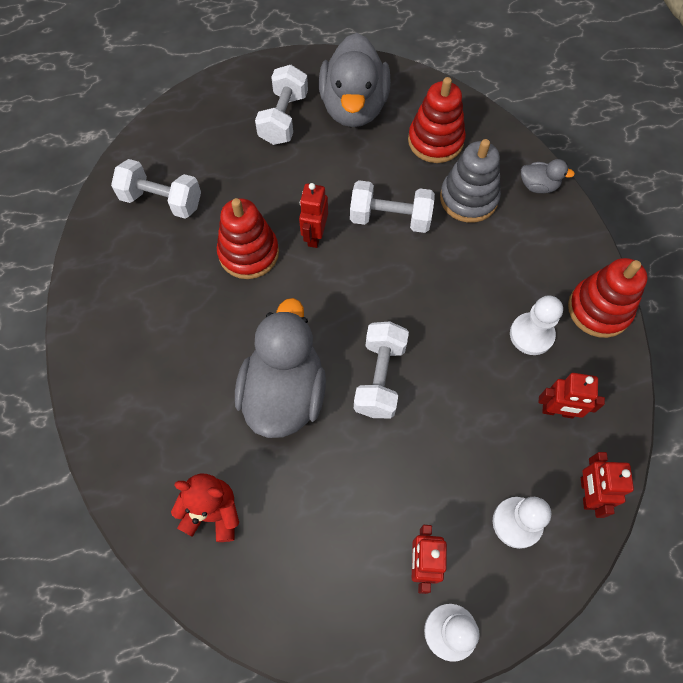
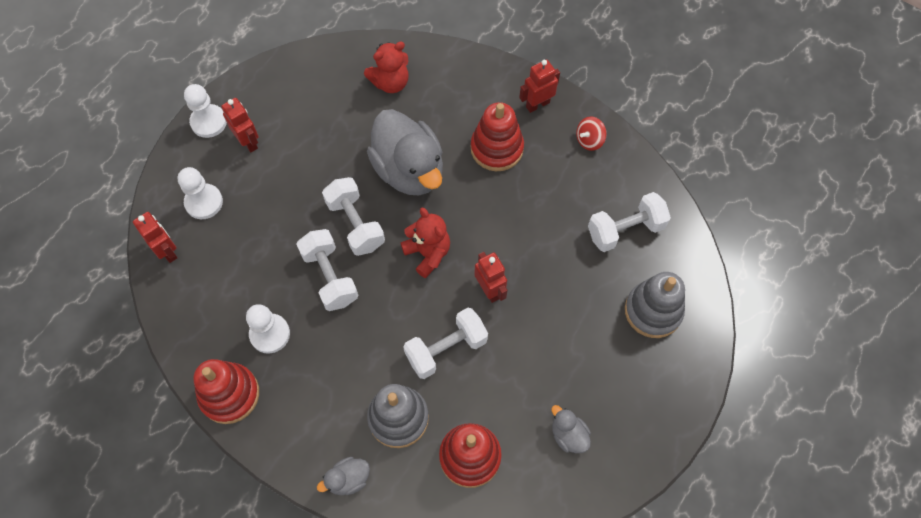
camera: 140 degrees right, 0 degrees up
red stacking toy [217,198,279,279] -> red stacking toy moved to [471,102,524,171]
white dumbbell [255,65,308,145] -> white dumbbell moved to [297,229,358,311]
grey duck [319,33,391,127] -> grey duck [551,405,591,453], size x0.44
red robot [538,373,605,419] -> red robot moved to [519,60,560,113]
none -> red teddy bear [401,208,450,278]
none -> red spinning top [576,117,607,151]
none -> grey stacking toy [625,272,685,338]

